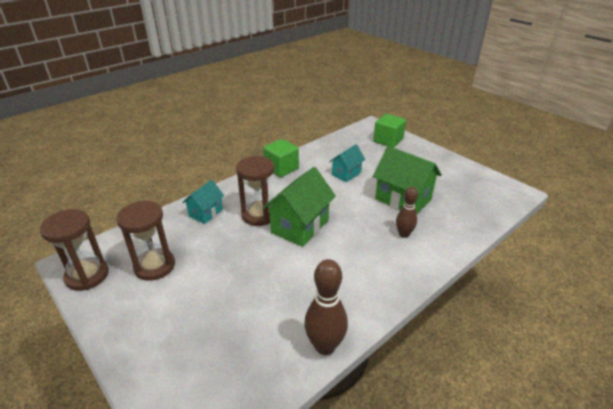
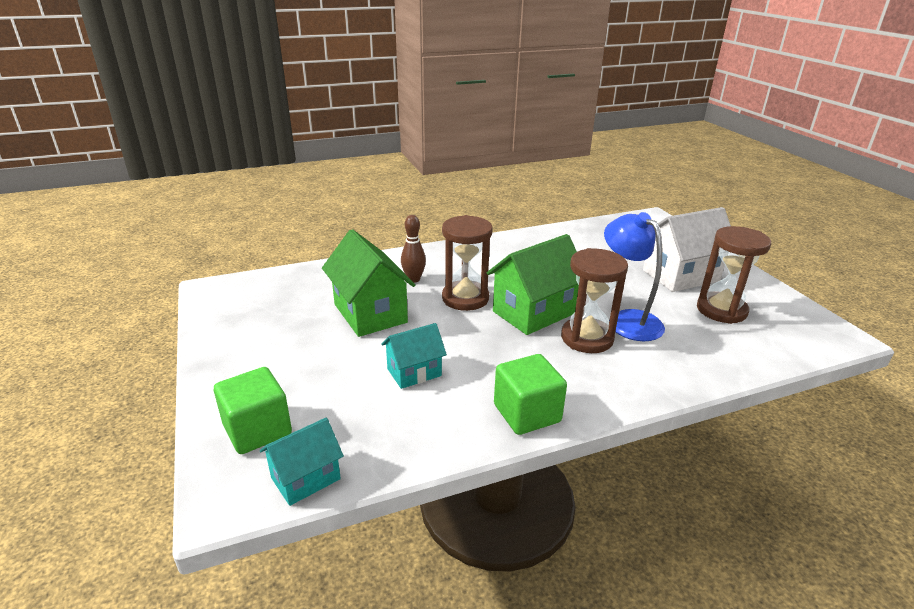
camera: 160 degrees left, 5 degrees down
brown hourglass [40,209,109,291] -> brown hourglass moved to [442,215,493,311]
turquoise house [182,180,224,224] -> turquoise house moved to [260,418,344,506]
brown bowling pin [304,259,348,355] -> none
none -> blue lamp [604,212,665,341]
none -> white house [643,207,731,292]

